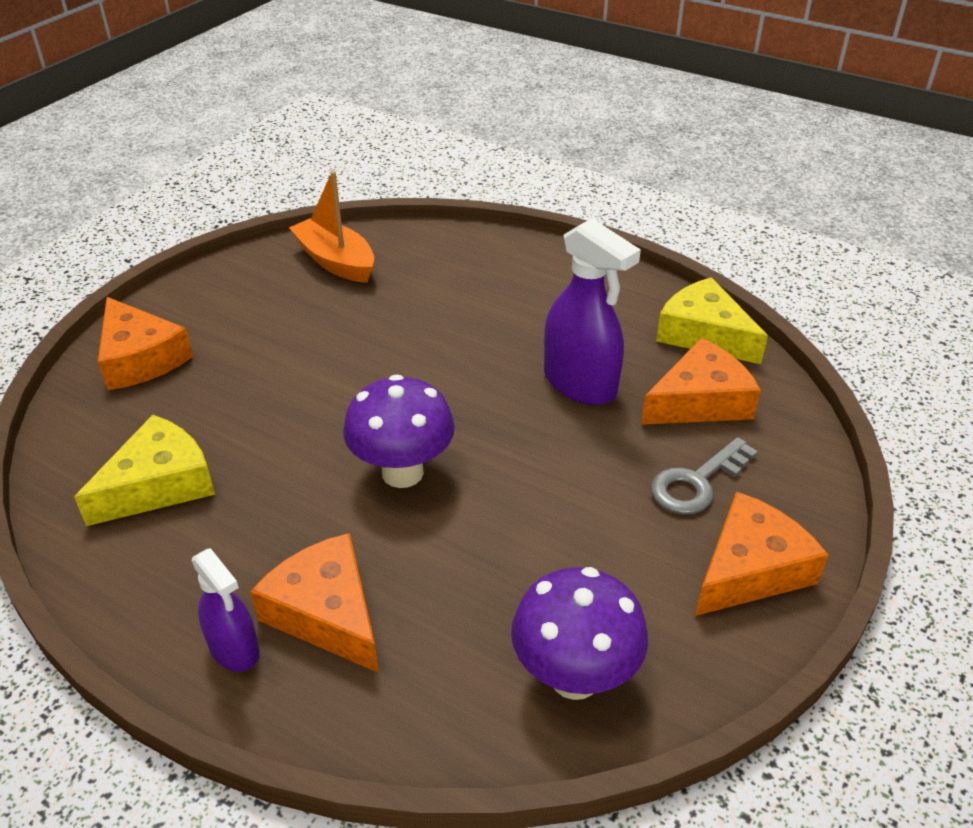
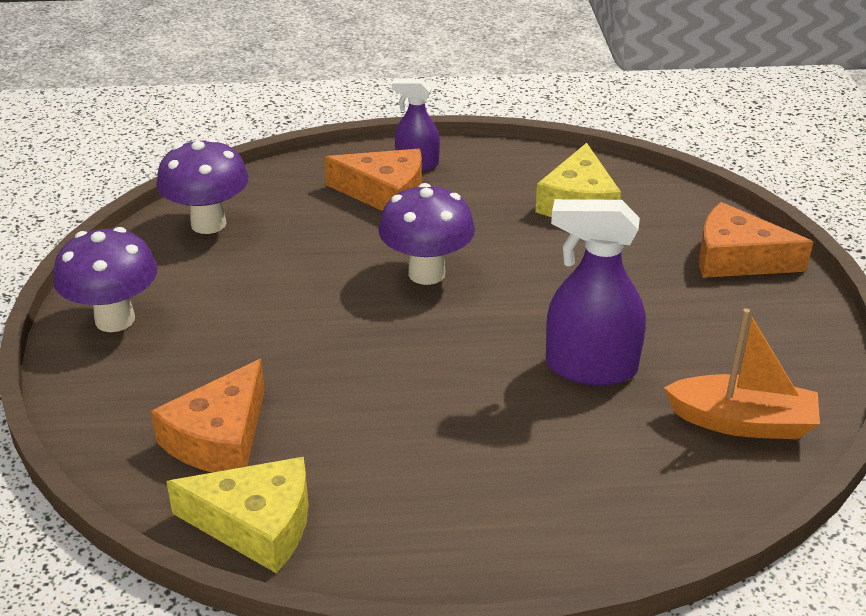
camera: 145 degrees right, 5 degrees down
purple spray bottle [544,218,641,405] -> purple spray bottle moved to [546,199,646,386]
grey key [651,437,758,515] -> none
orange cheese [695,491,828,616] -> purple mushroom [53,227,158,332]

